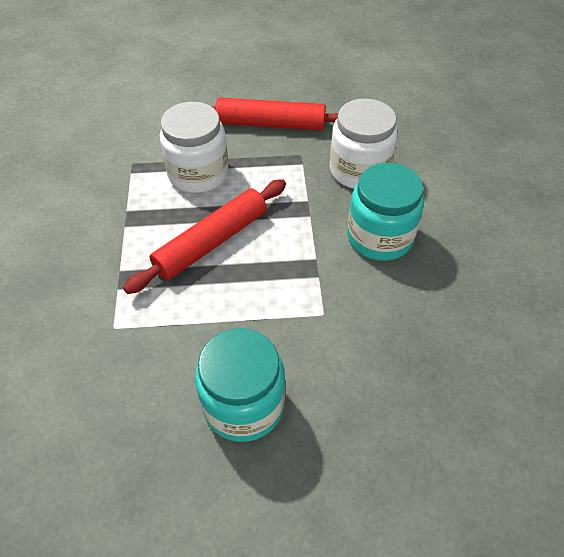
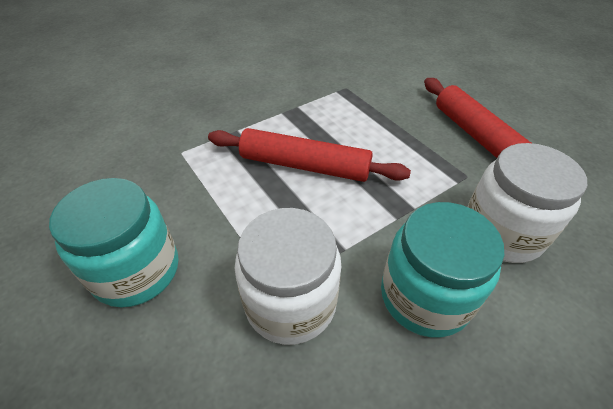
camera: 60 degrees right, 5 degrees down
white jar [160,102,229,193] -> white jar moved to [234,208,341,345]

